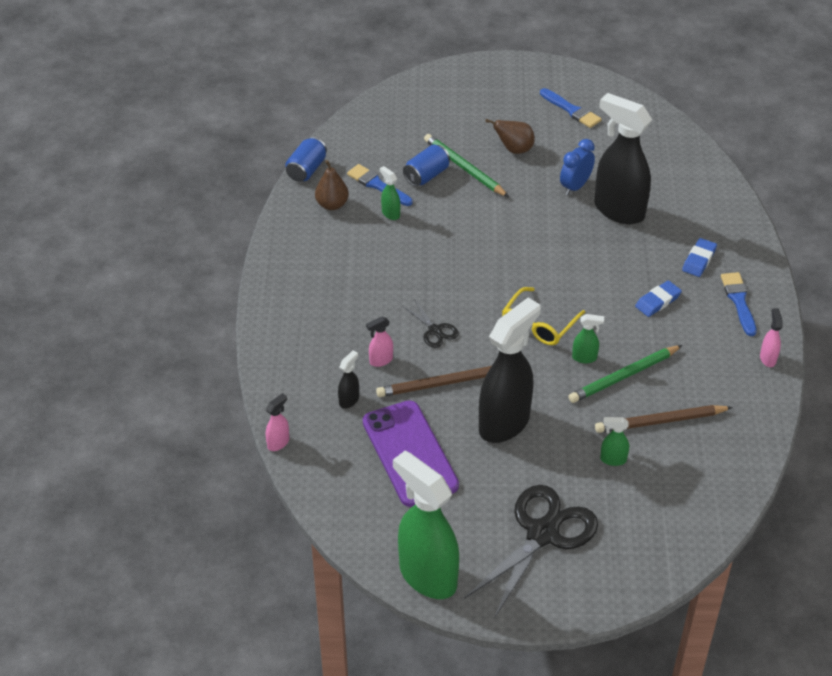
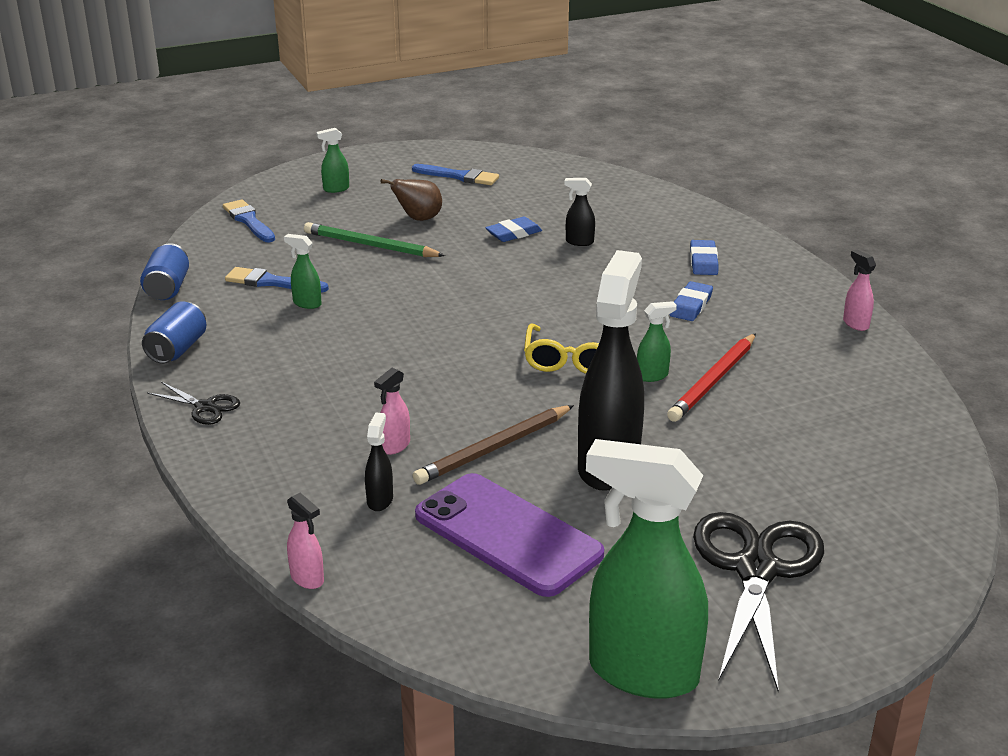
camera: 25 degrees left, 15 degrees down
pink spray bottle [266,393,289,451] -> pink spray bottle turned 120 degrees clockwise [287,493,324,589]
brown pear [315,160,349,210] -> none
black scissors [402,299,459,348] -> black scissors moved to [147,382,240,425]
blue can [403,144,450,187] -> blue can moved to [142,301,206,364]
blue clock [560,139,595,195] -> blue eraser [485,217,542,242]
green pencil [568,345,682,403] -> red pencil [667,333,756,422]
black spray bottle [594,93,652,224] -> black spray bottle [565,178,595,246], size x0.41
brown pencil [595,405,733,433] -> none
green spray bottle [600,417,629,466] -> green spray bottle moved to [316,128,349,193]
blue brush [721,272,756,336] -> blue brush moved to [223,199,275,243]

